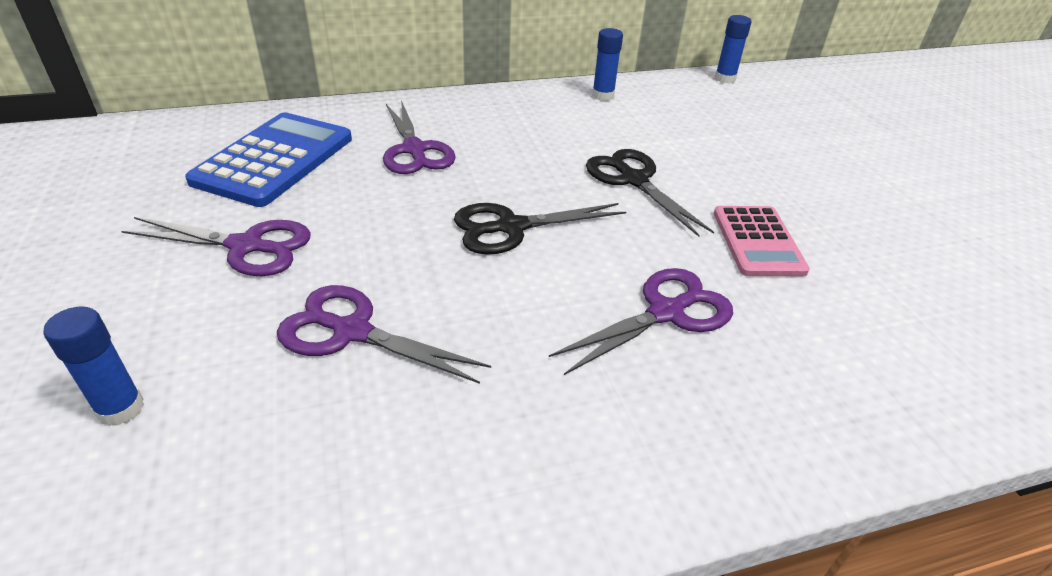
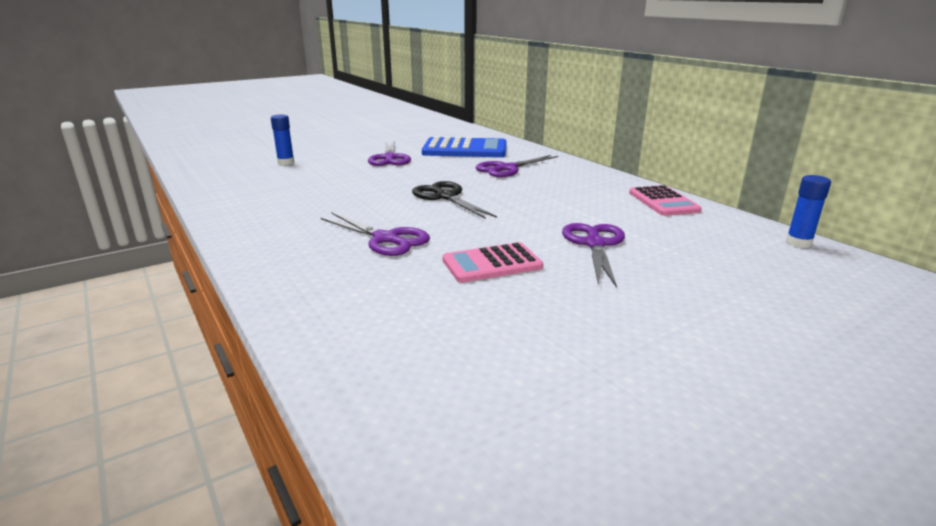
camera: 75 degrees right, 15 degrees down
purple scissors [277,285,491,384] -> purple scissors moved to [562,223,625,288]
black scissors [586,149,714,237] -> none
blue glue stick [592,28,623,101] -> pink calculator [629,185,702,216]

